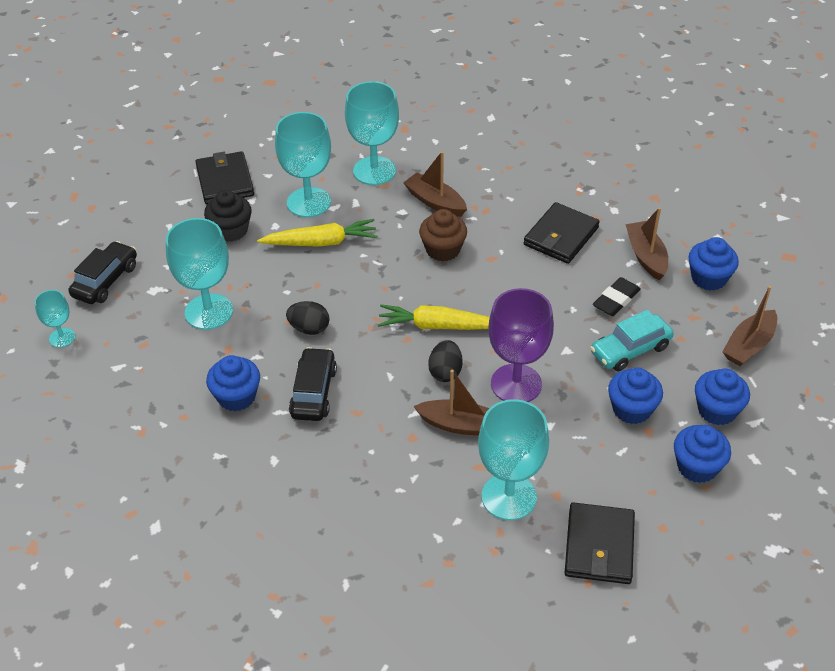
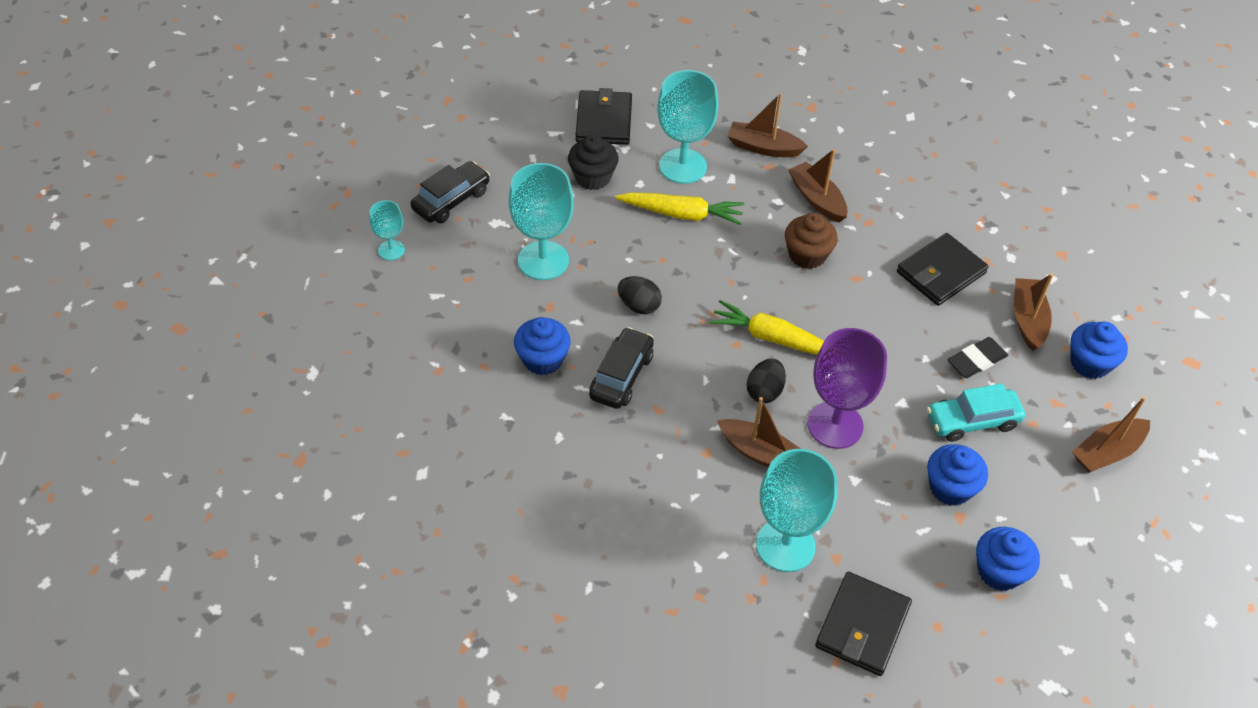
camera: 15 degrees right, 5 degrees up
turquoise goblet [345,81,399,185] -> brown boat [728,93,808,157]
blue cupcake [695,368,750,425] -> none

